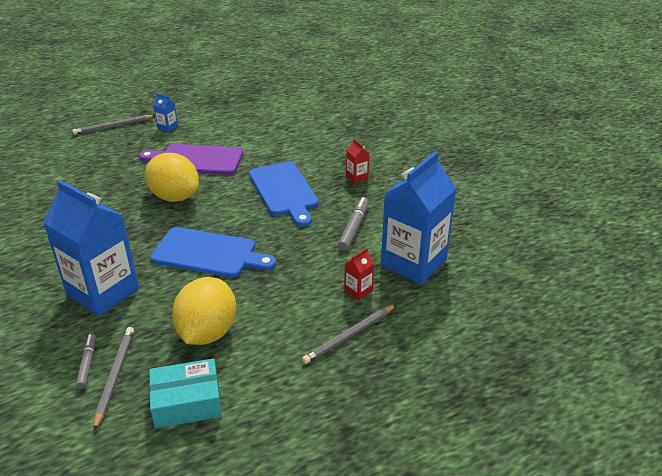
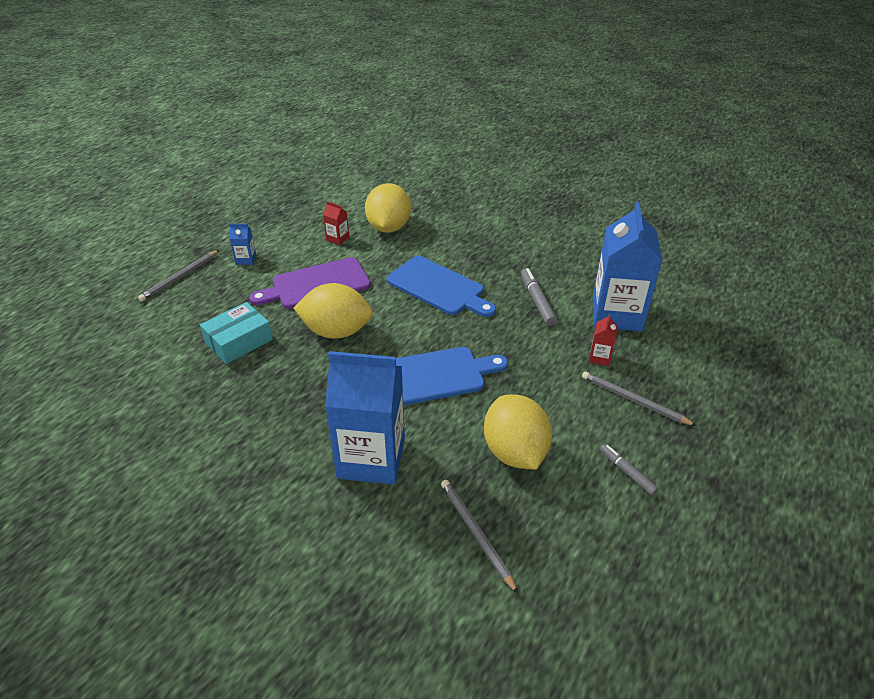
camera: 30 degrees left, 5 degrees up
grey marker [76,333,96,389] -> grey marker moved to [600,444,658,496]
turquoise box [149,358,222,428] -> turquoise box moved to [200,302,273,364]
grey pencil [302,305,396,364] -> grey pencil turned 105 degrees clockwise [582,371,697,426]
red carton [346,139,369,183] -> red carton moved to [323,201,349,245]
none -> yellow lemon [365,183,411,233]

